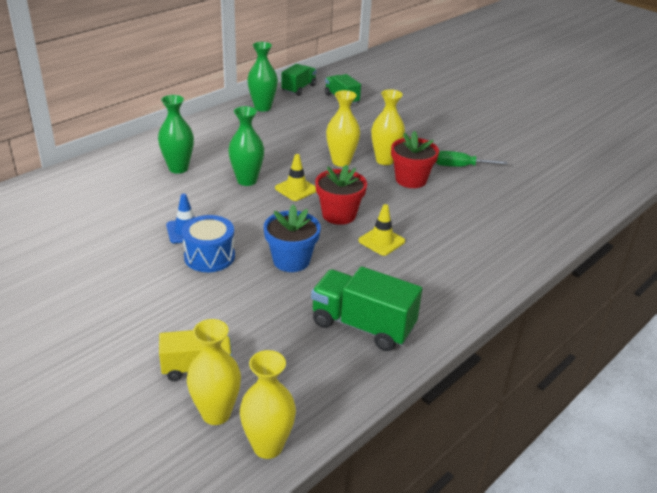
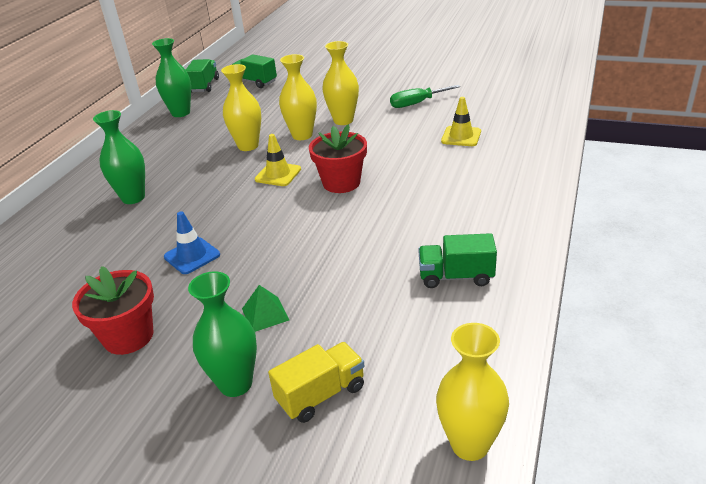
camera: 20 degrees left, 0 degrees up
blue drum [182,215,235,272] -> none
yellow vase [187,319,241,425] -> yellow vase moved to [221,64,261,151]
green vase [228,106,264,186] -> green vase moved to [188,271,257,397]
blue flower pot [264,204,321,272] -> none
green truck [311,266,422,351] -> green truck [418,233,497,288], size x0.64
yellow traffic cone [359,204,405,256] -> yellow traffic cone moved to [441,97,481,146]
red flower pot [391,131,439,188] -> red flower pot moved to [72,266,154,355]
none -> green pyramid [242,285,289,332]

